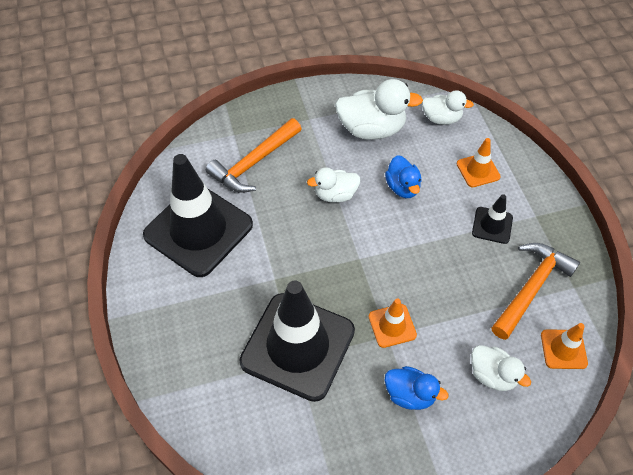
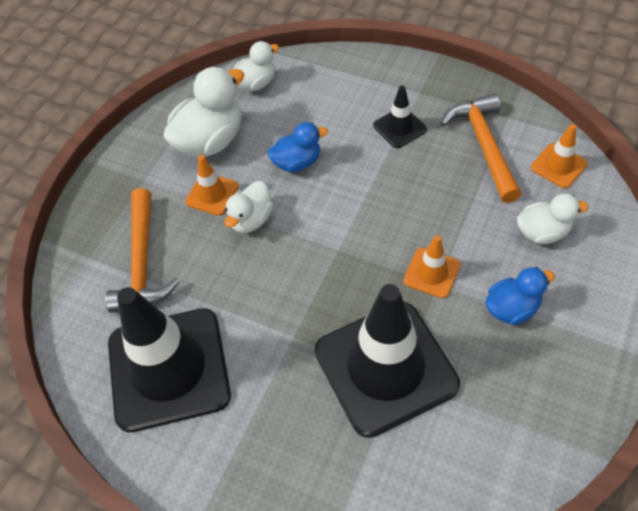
camera: 45 degrees left, 0 degrees up
blue duck [385,155,422,198] -> blue duck turned 45 degrees counterclockwise [268,122,328,172]
orange traffic cone [457,138,501,187] -> orange traffic cone moved to [185,155,239,216]

